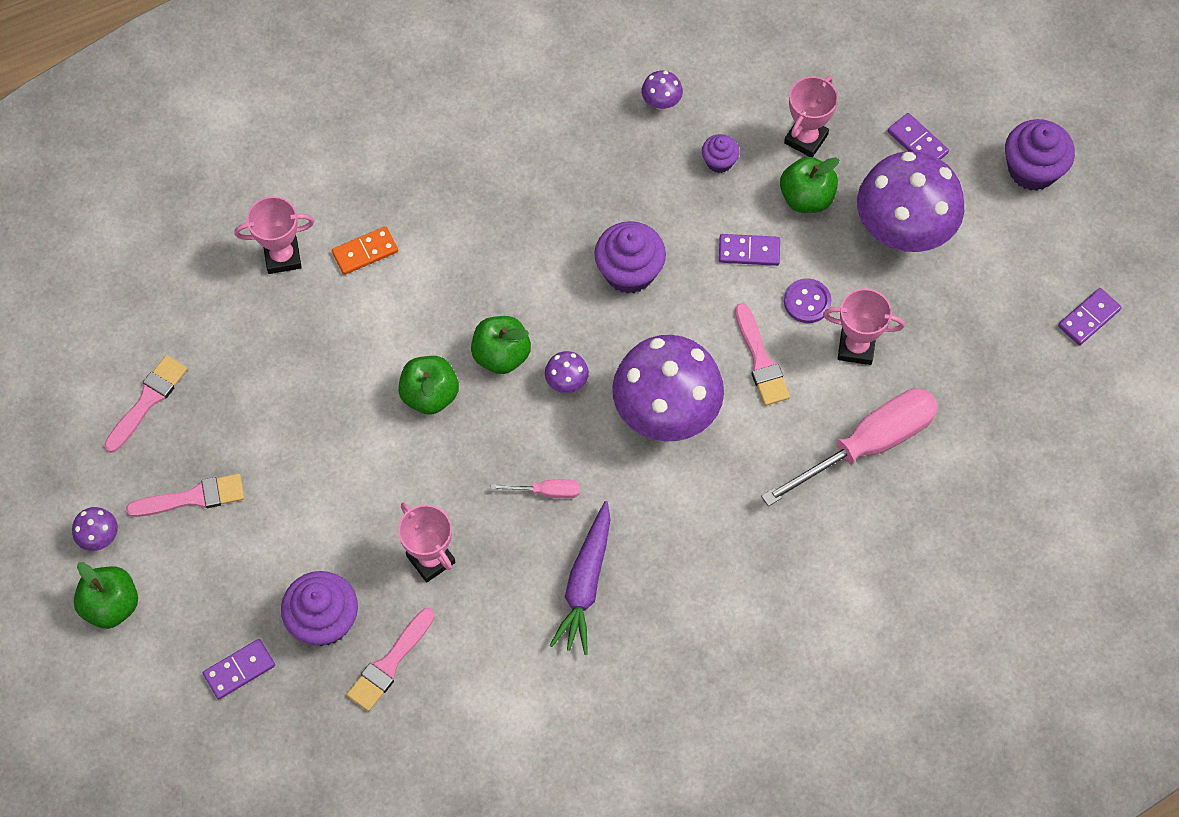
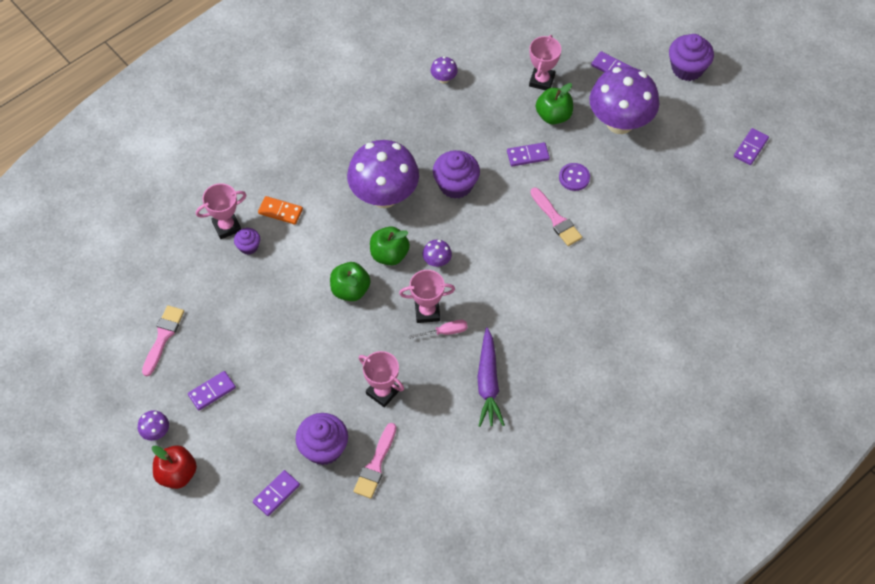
camera: 15 degrees left, 5 degrees down
green apple [74,562,138,629] -> red apple [152,445,197,489]
pink brush [126,474,244,517] -> purple domino [188,371,236,410]
orange domino [332,226,398,275] -> orange domino turned 60 degrees clockwise [258,196,303,225]
purple mushroom [612,335,724,442] -> purple mushroom moved to [347,140,419,208]
purple cupcake [702,134,740,173] -> purple cupcake moved to [234,228,260,255]
pink screwdriver [761,388,938,506] -> none
pink trophy [823,288,905,365] -> pink trophy moved to [399,270,455,323]

